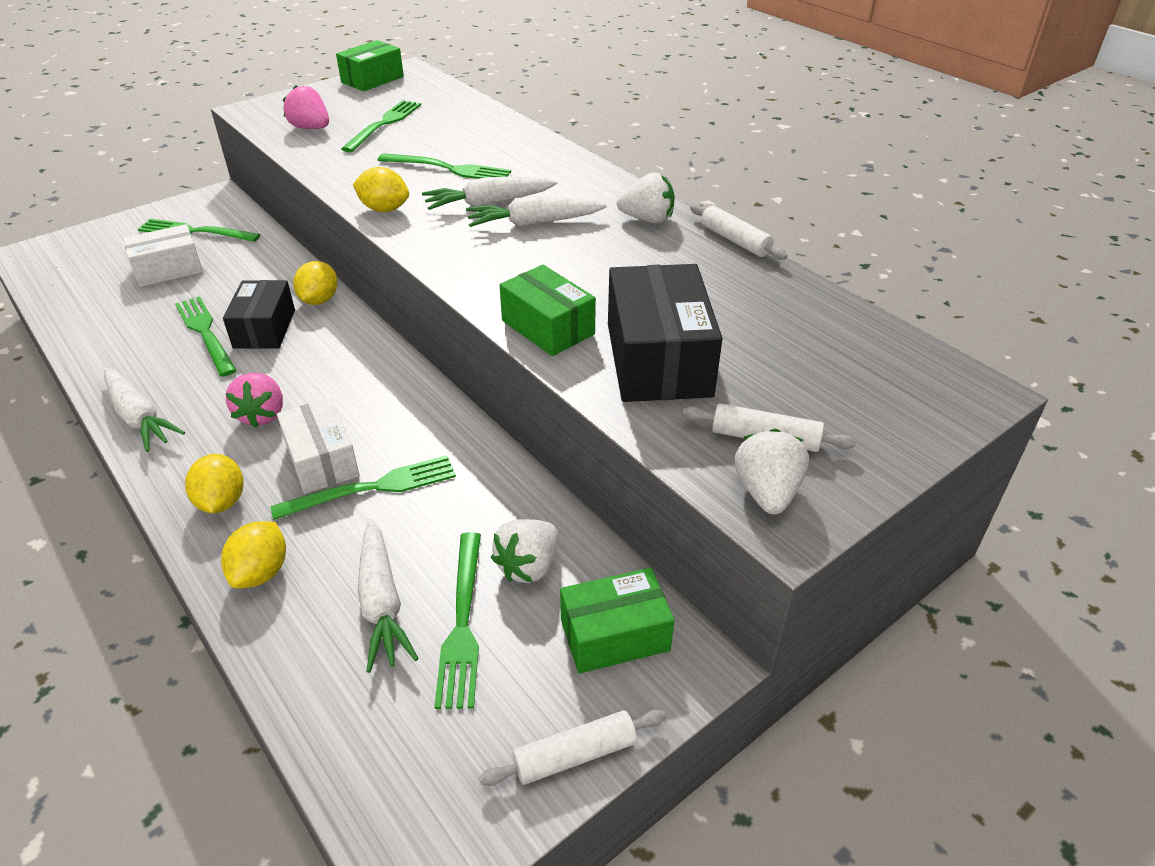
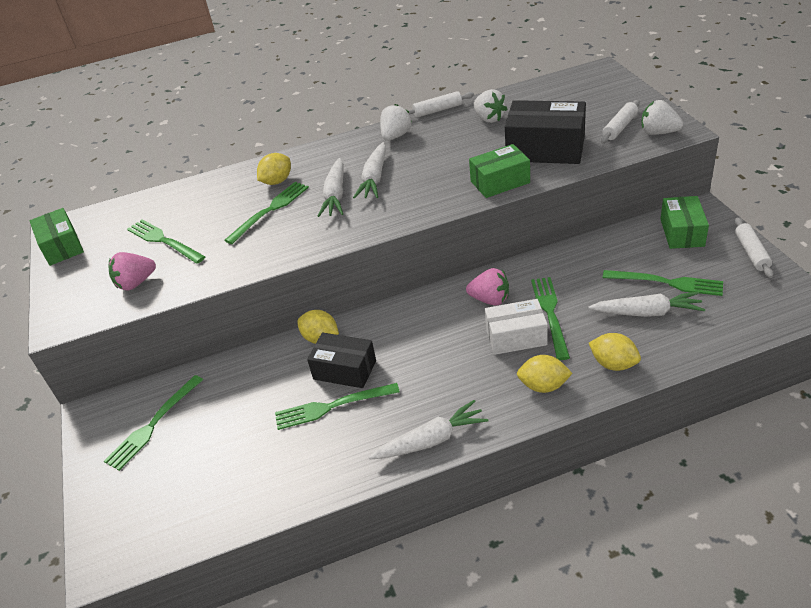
camera: 65 degrees left, 0 degrees up
white box [123,224,203,287] -> none
pink strawberry [226,373,283,428] -> pink strawberry moved to [466,268,509,305]
yellow lemon [353,167,409,212] -> yellow lemon moved to [257,153,291,185]
white strawberry [491,519,558,583] -> white strawberry moved to [474,89,507,123]

